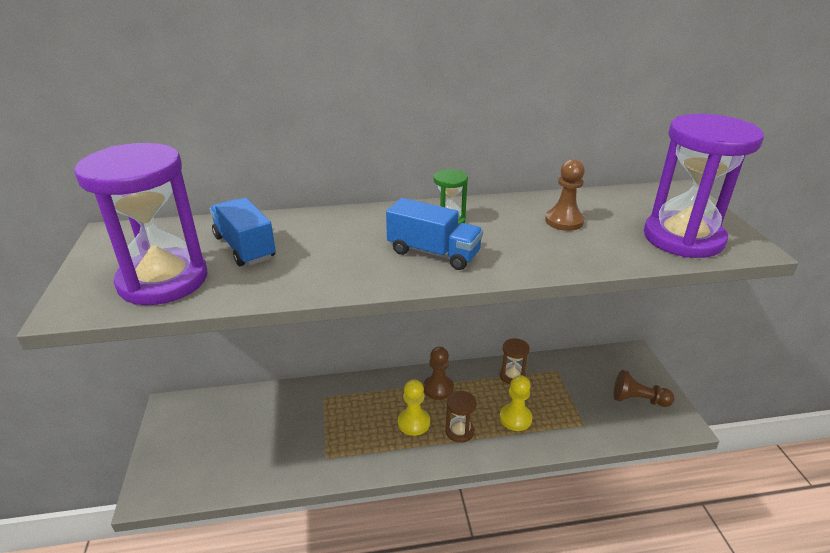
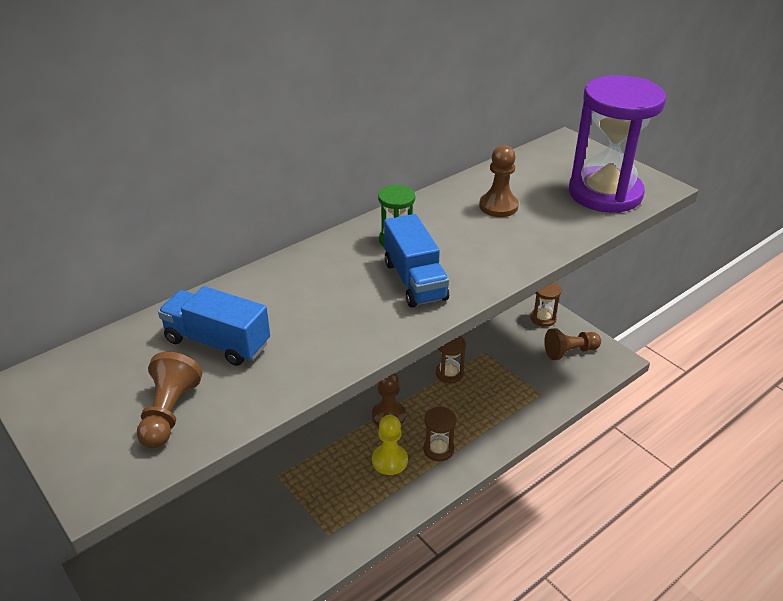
camera: 30 degrees left, 5 degrees up
purple hourglass [74,143,207,305] -> brown pawn [137,352,202,448]
blue truck [386,198,483,270] -> blue truck turned 75 degrees clockwise [384,214,449,308]
yellow pawn [500,375,533,431] -> none
none -> brown hourglass [530,282,561,327]

